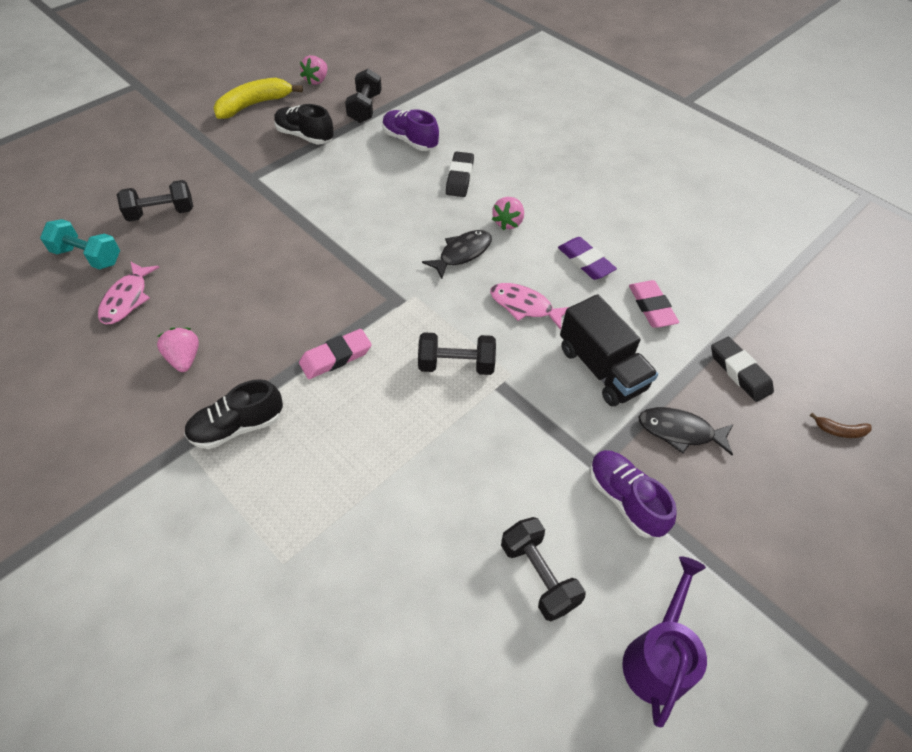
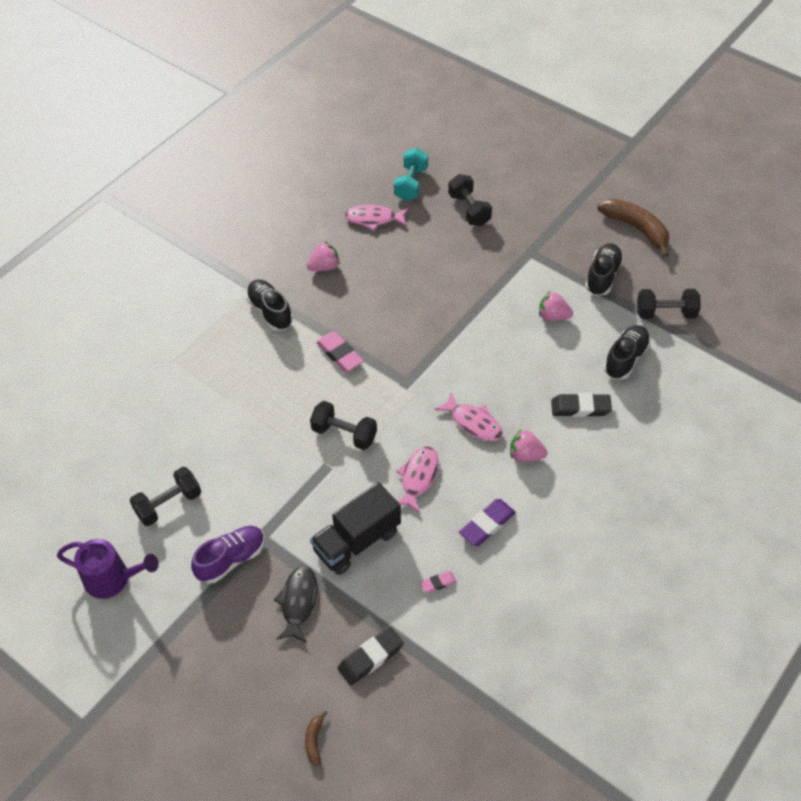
camera: 85 degrees right, 0 degrees up
yellow banana [213,78,303,119] -> brown banana [597,199,669,257]
pink strawberry [300,55,327,85] -> pink strawberry moved to [539,291,573,321]
purple shoe [382,109,439,151] -> black shoe [604,325,651,379]
black dumbbell [418,332,496,375] -> black dumbbell turned 60 degrees counterclockwise [310,401,377,450]
black fish [422,230,492,279] -> pink fish [434,392,503,441]
pink eraser [629,280,679,328] -> pink eraser [420,571,457,593], size x0.55

